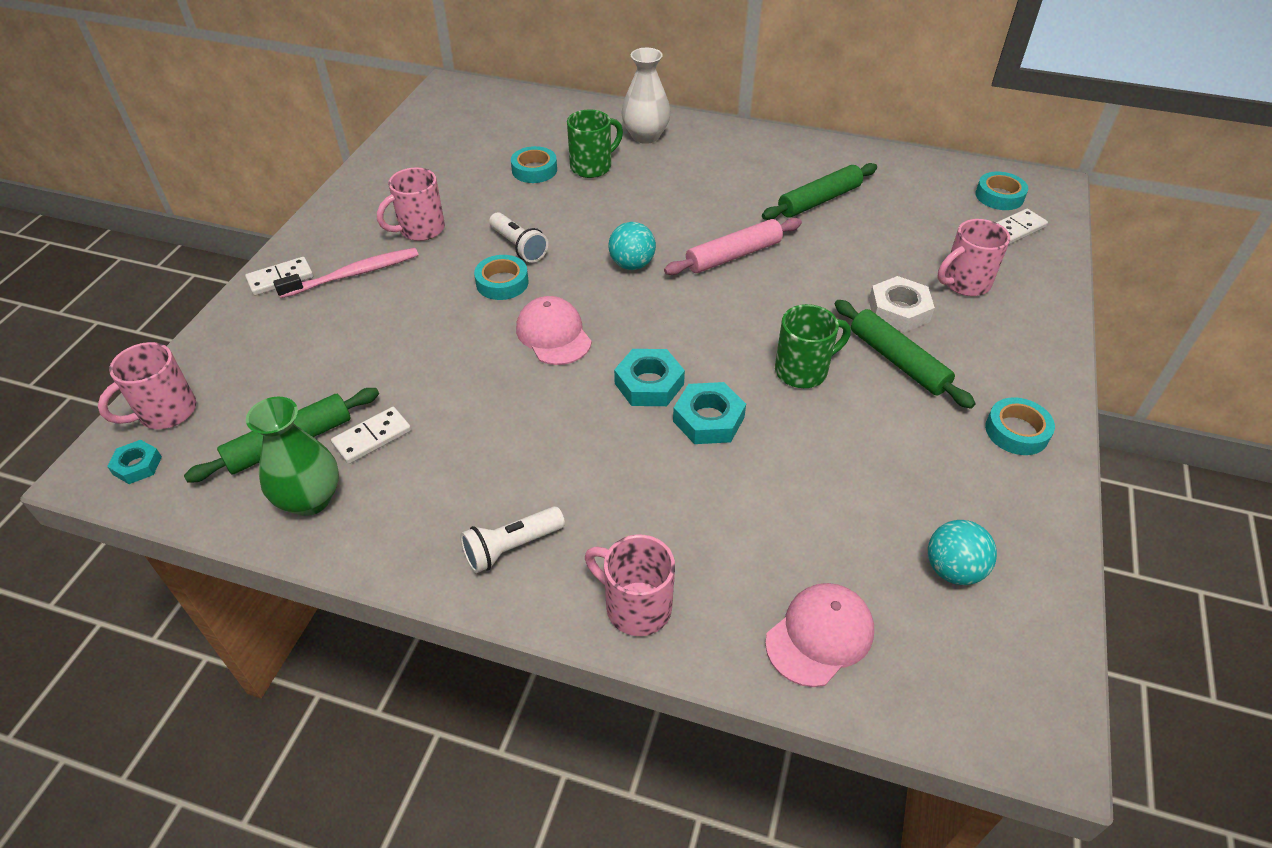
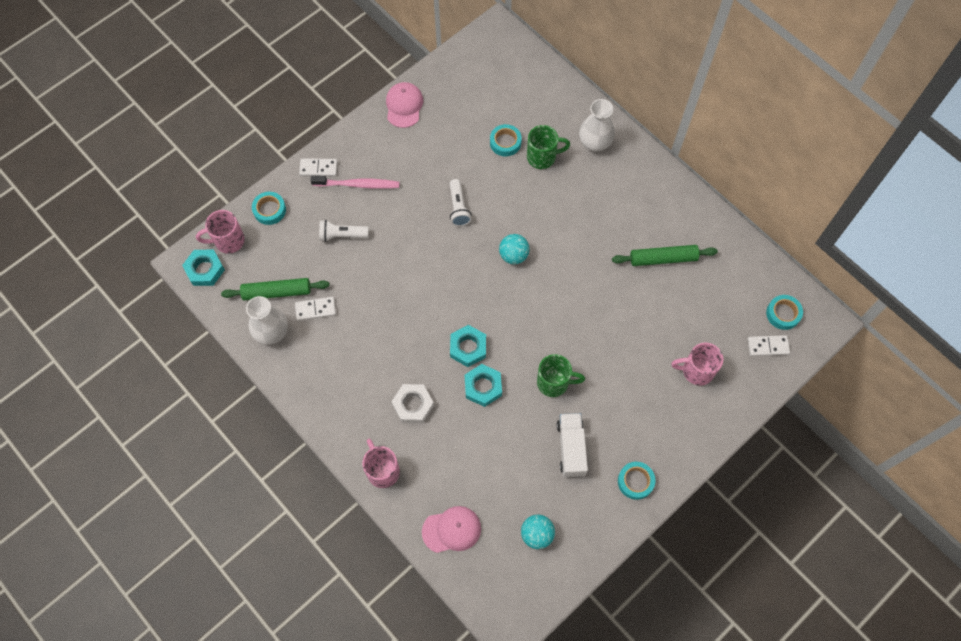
camera: 30 degrees right, 20 degrees up
turquoise nut [107,440,162,484] -> turquoise nut [182,250,225,286], size x1.62
green vase [246,397,339,516] -> white vase [246,296,288,345]
pink mug [377,167,445,241] -> none
white flashlight [460,506,565,573] -> white flashlight moved to [319,220,368,242]
turquoise tape [474,255,529,300] -> turquoise tape moved to [252,192,286,225]
pink cap [516,296,592,365] -> pink cap moved to [386,82,423,128]
pink rolling pin [664,218,802,275] -> none
green rolling pin [835,300,976,409] -> none
white nut [869,276,935,333] -> white nut moved to [391,384,434,423]
none -> white truck [557,413,588,477]

